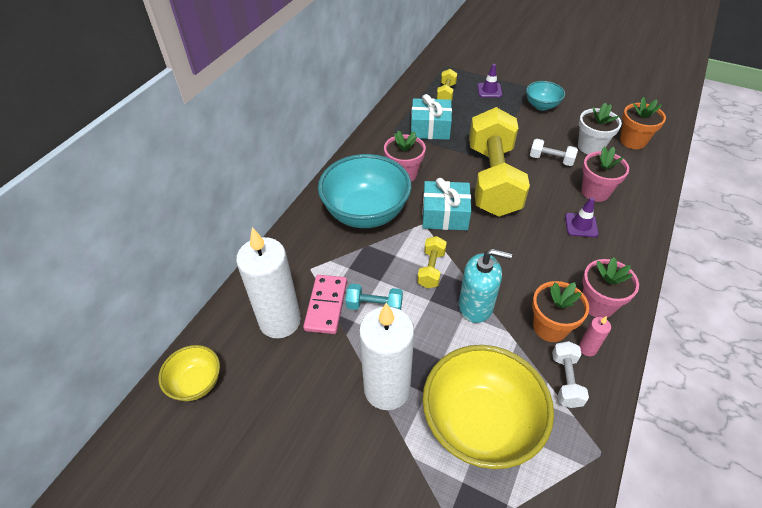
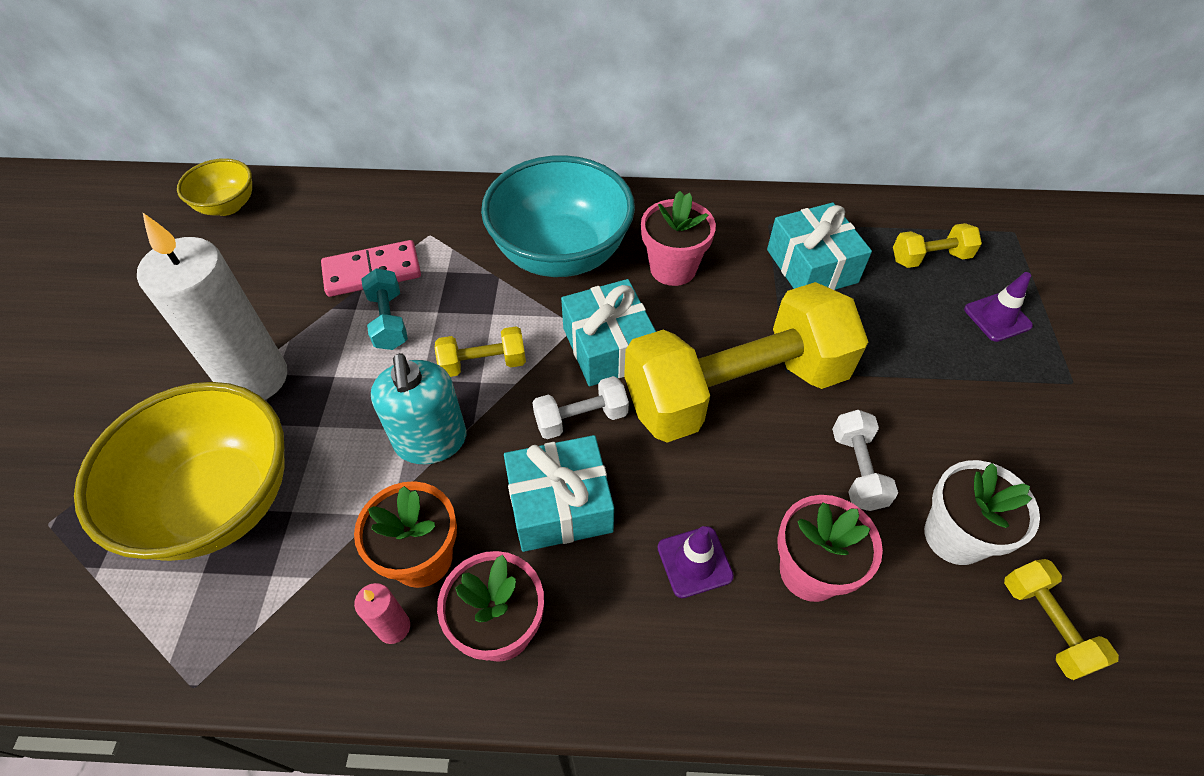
camera: 65 degrees right, 5 degrees up
white candle [236,227,301,339] -> none
turquoise bowl [526,81,565,111] -> none
white dumbbell [552,341,589,408] -> white dumbbell moved to [532,376,629,439]
orange flower pot [620,97,666,149] -> yellow dumbbell [1004,559,1119,680]
none -> turquoise gift [504,435,614,552]

